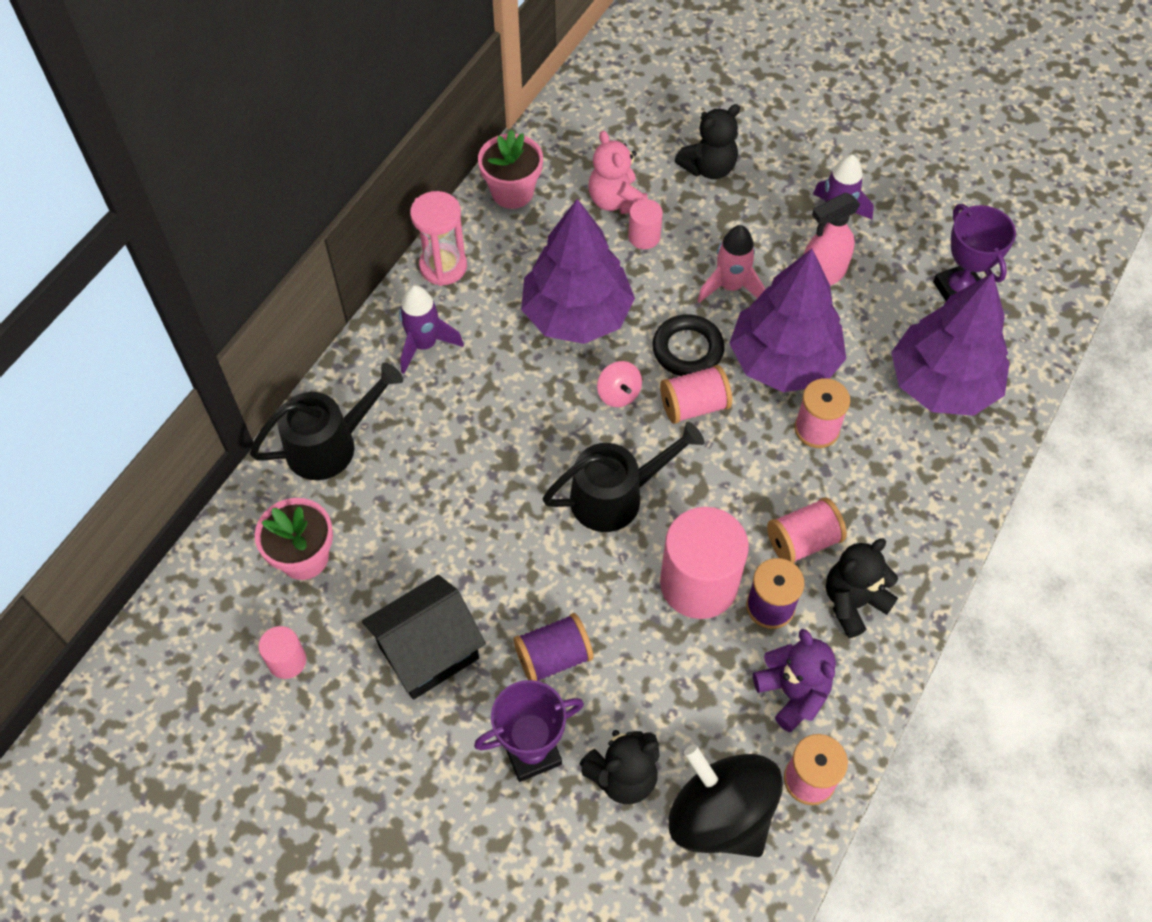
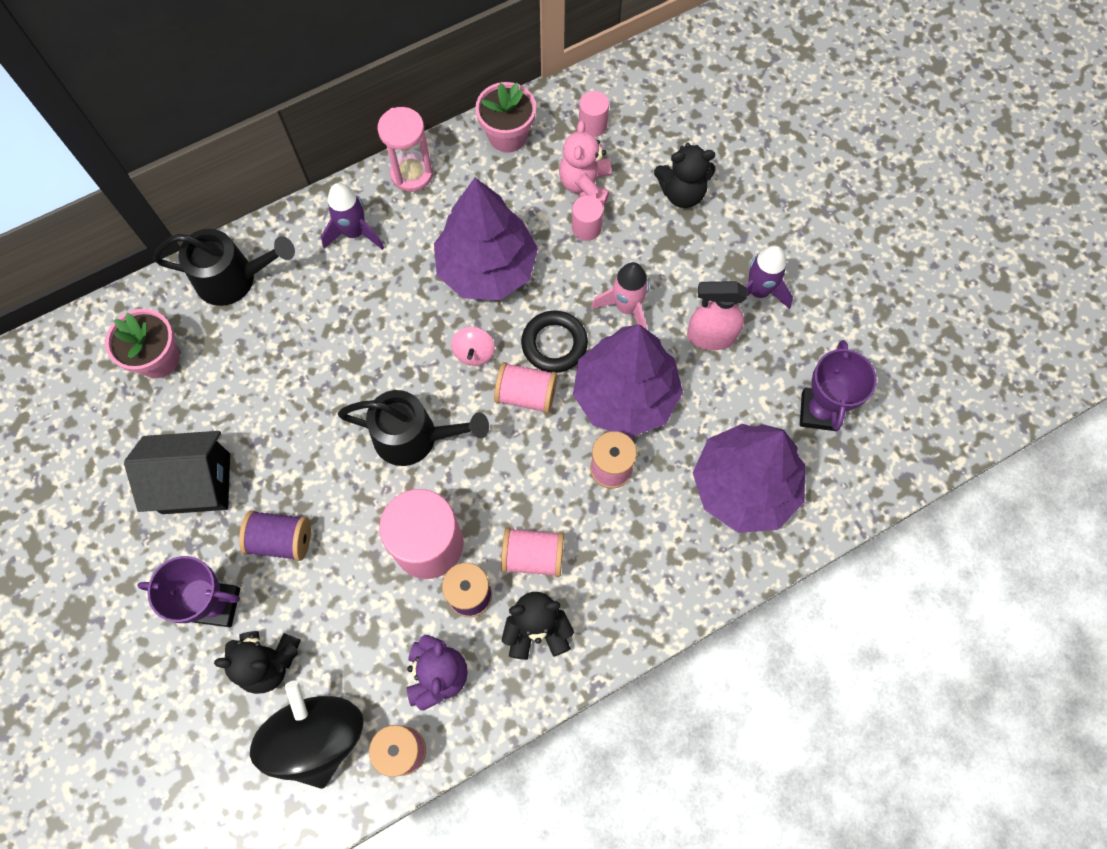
camera: 30 degrees right, 10 degrees up
pink cylinder [259,626,306,679] -> pink cylinder moved to [579,91,609,137]

